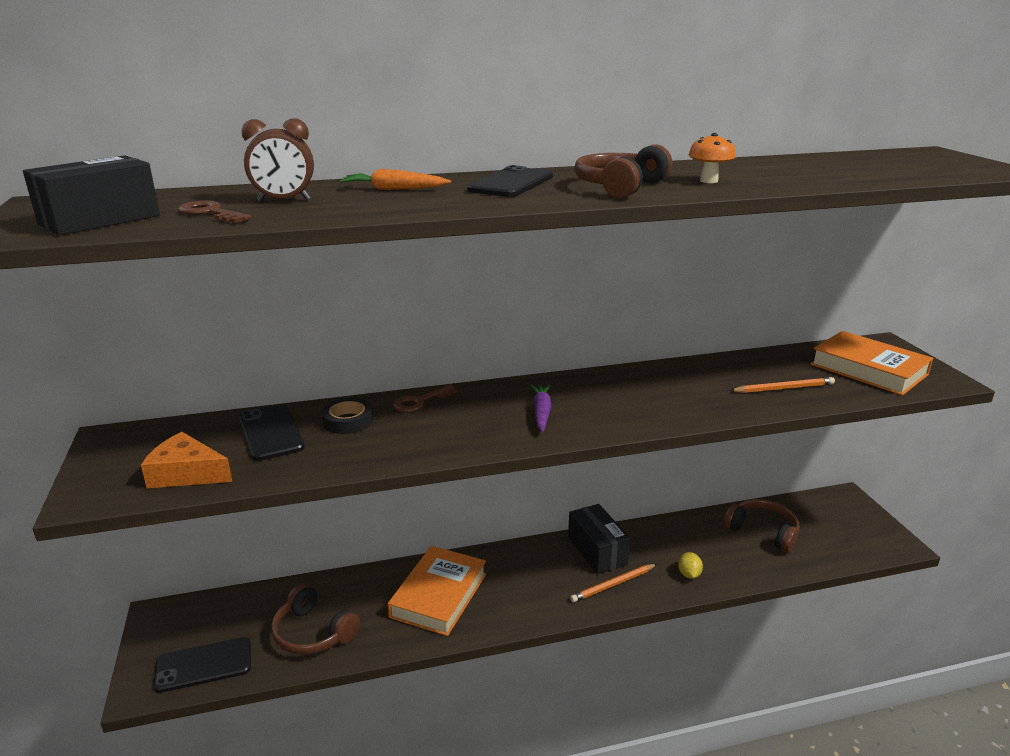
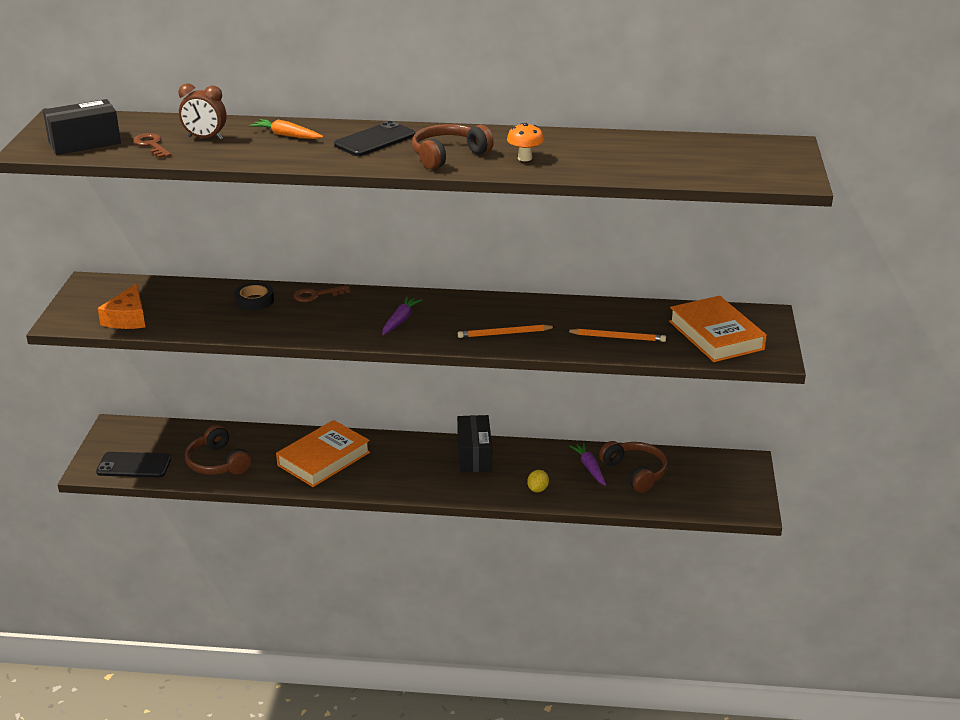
camera: 20 degrees right, 5 degrees up
orange cheese [141,432,232,488] -> orange cheese turned 120 degrees counterclockwise [98,283,145,329]
black phone [239,404,305,461] -> none
orange pencil [570,564,657,602] -> orange pencil moved to [458,325,556,338]
none -> purple carrot [569,443,606,486]

